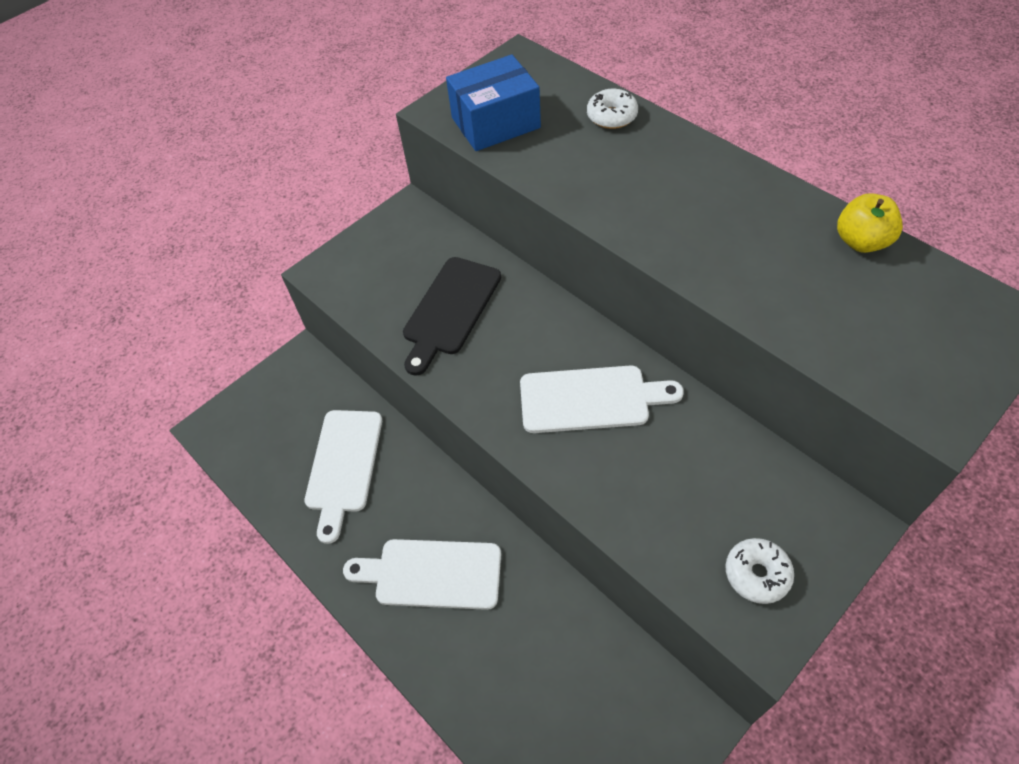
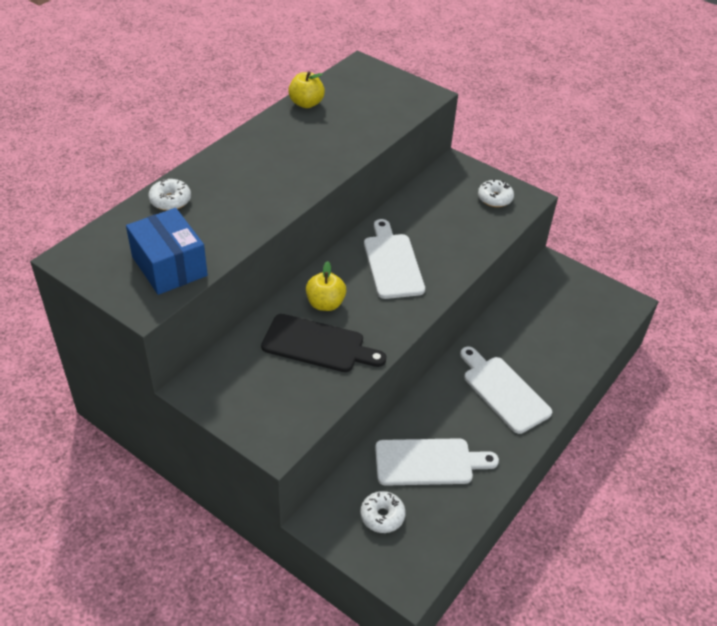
camera: 105 degrees left, 10 degrees down
white cutting board [343,539,501,610] -> white cutting board turned 150 degrees clockwise [460,347,552,434]
none -> yellow apple [306,261,346,311]
none -> white donut [360,491,406,533]

